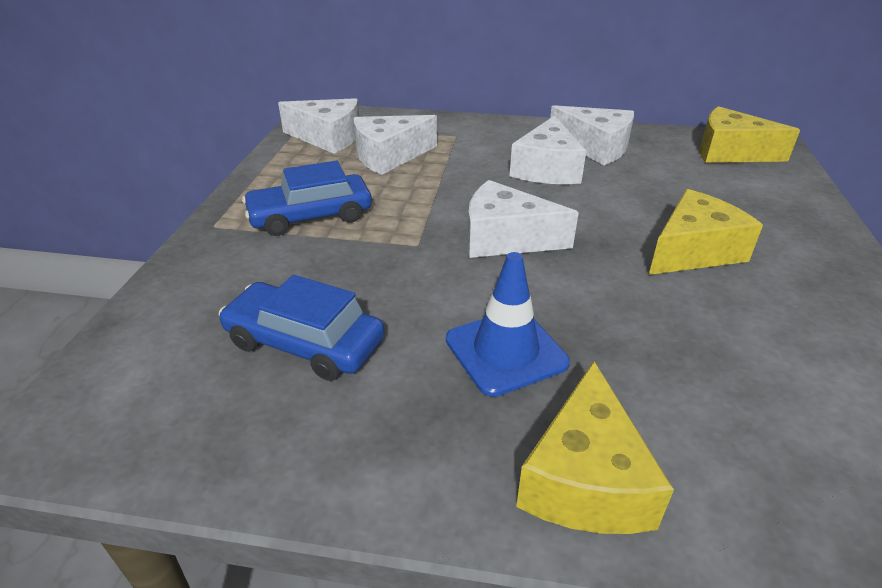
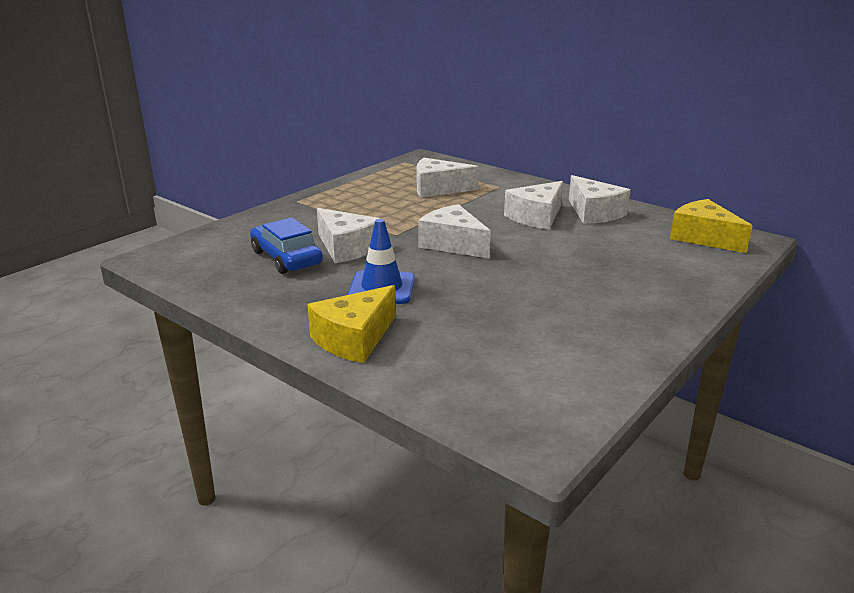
camera: 30 degrees right, 10 degrees down
blue car [242,161,372,236] -> none
white cheese [278,98,359,154] -> white cheese moved to [317,208,381,263]
yellow cheese [649,189,763,275] -> none

